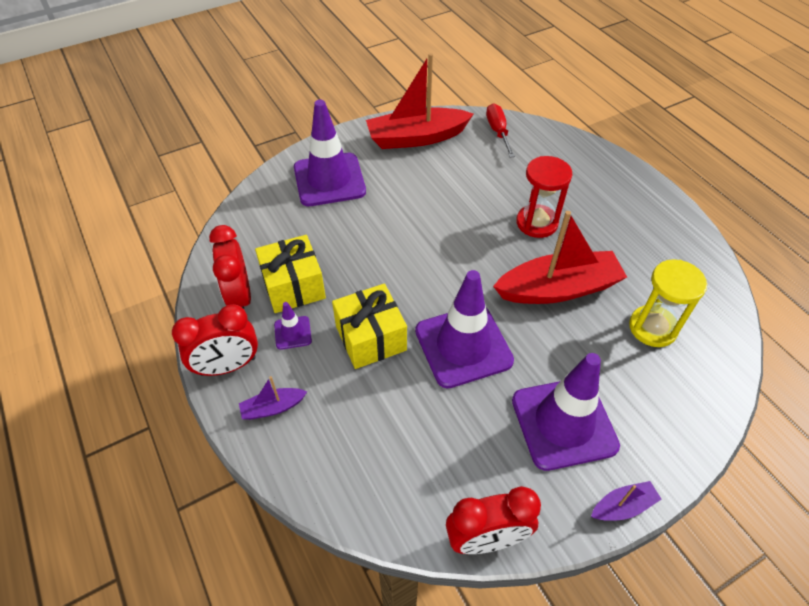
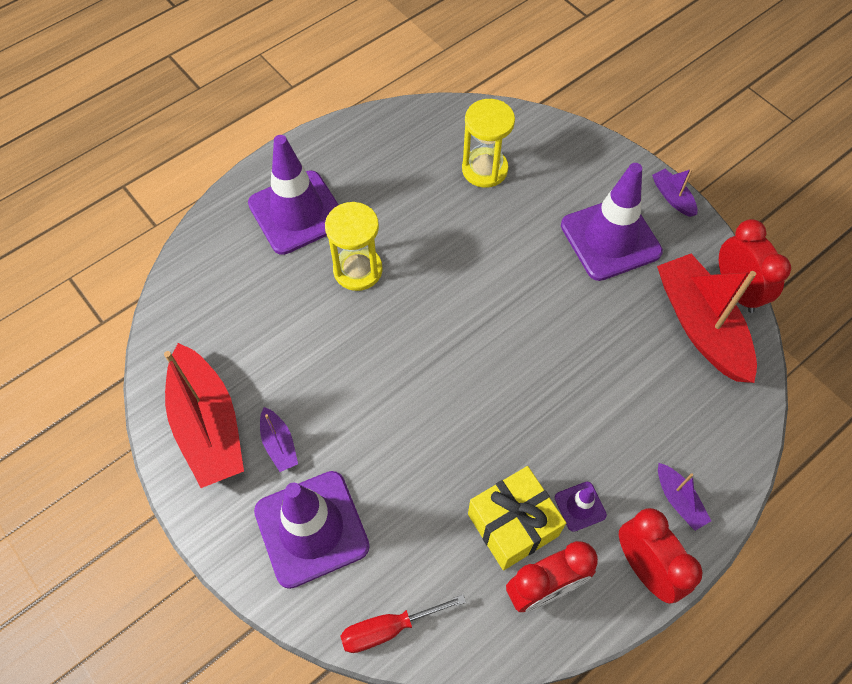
camera: 100 degrees left, 10 degrees up
yellow gift [332,284,407,369] -> none
purple traffic cone [415,270,514,389] -> purple traffic cone moved to [248,135,339,255]
red screwdriver [486,103,515,157] -> red screwdriver moved to [340,595,466,653]
red boat [493,211,627,304] -> red boat moved to [657,254,757,383]
red hourglass [516,156,572,238] -> yellow hourglass [325,202,383,291]
none -> purple boat [260,407,298,472]

